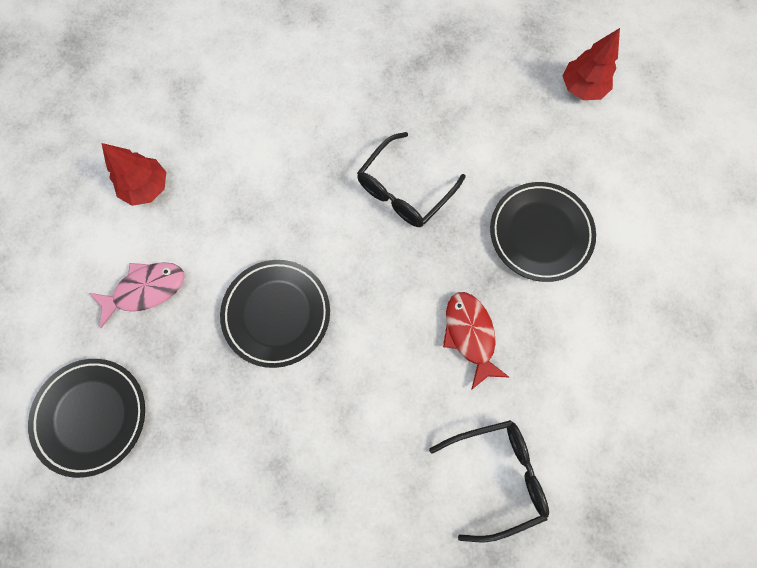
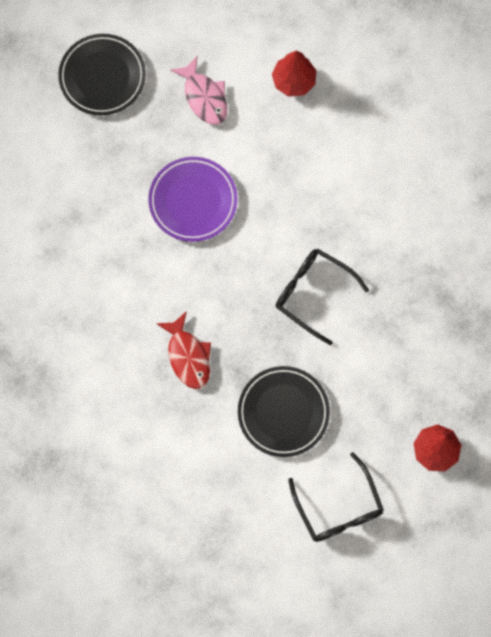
camera: 85 degrees right, 0 degrees up
black plate [220,260,330,368] -> purple plate [148,157,238,242]
black glasses [429,420,549,542] -> black glasses moved to [288,452,384,542]
red fish [443,292,509,390] -> red fish turned 90 degrees clockwise [156,311,211,389]

